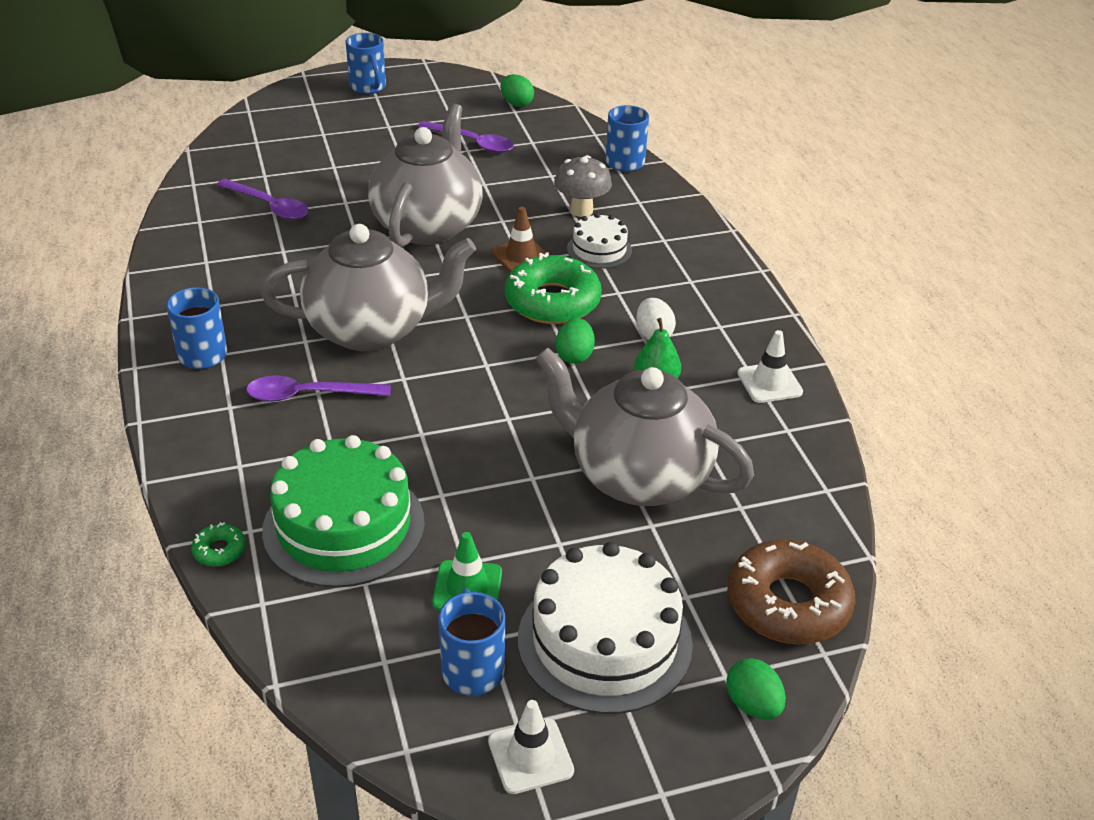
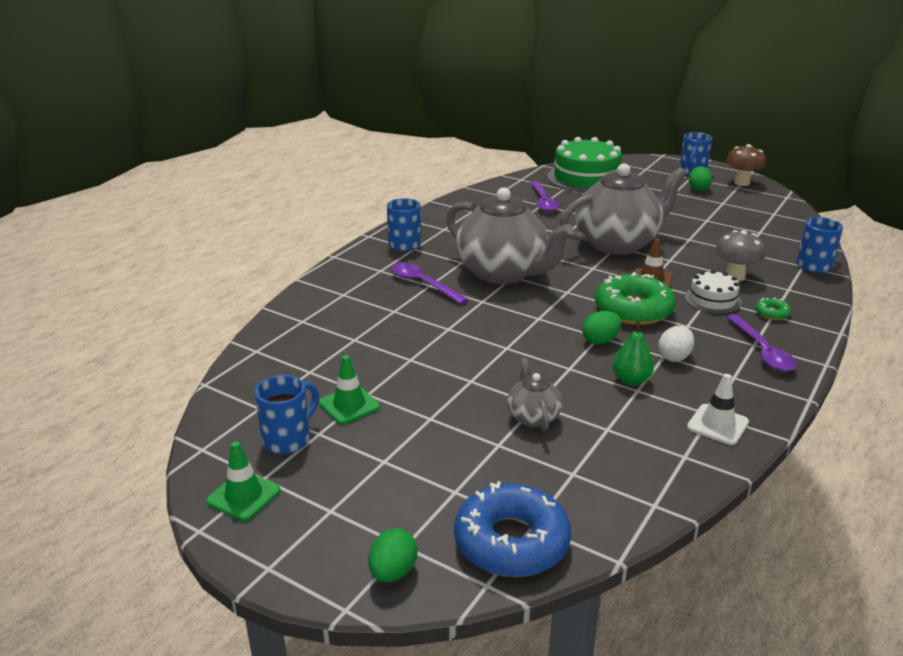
camera: 50 degrees right, 10 degrees down
green donut [191,522,246,566] -> green donut moved to [755,298,791,320]
green cake [262,435,425,588] -> green cake moved to [547,137,622,193]
purple spoon [417,121,514,153] -> purple spoon moved to [727,314,796,371]
white traffic cone [488,700,574,794] -> green traffic cone [206,441,280,521]
green egg [500,74,534,107] -> green egg moved to [689,166,712,191]
white cake [518,542,693,714] -> none
grey teapot [535,348,754,506] -> grey teapot [507,358,562,431], size x0.45
brown donut [727,540,855,644] -> blue donut [454,481,571,577]
none -> brown mushroom [726,144,766,186]

